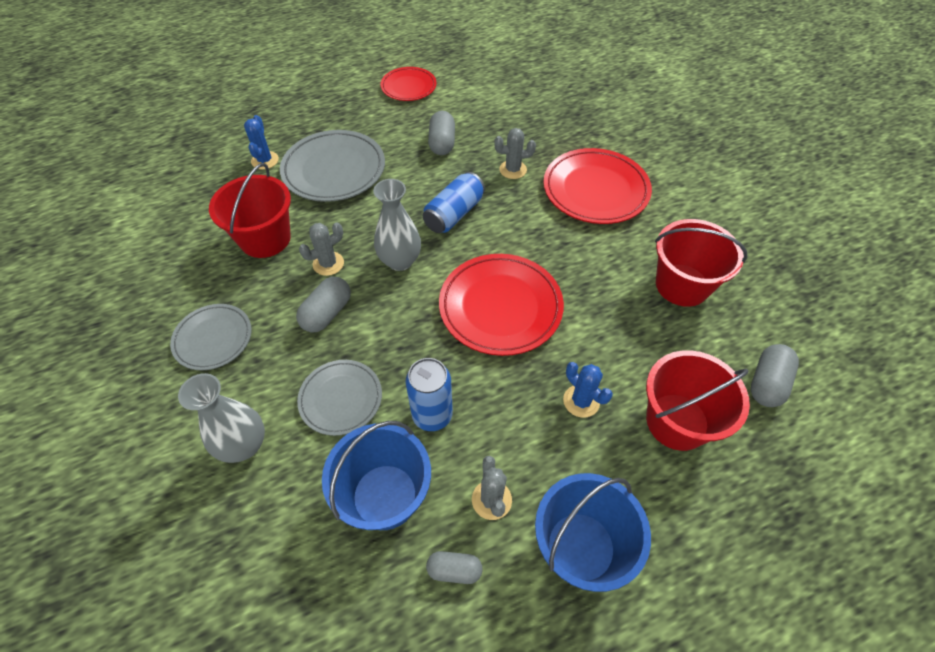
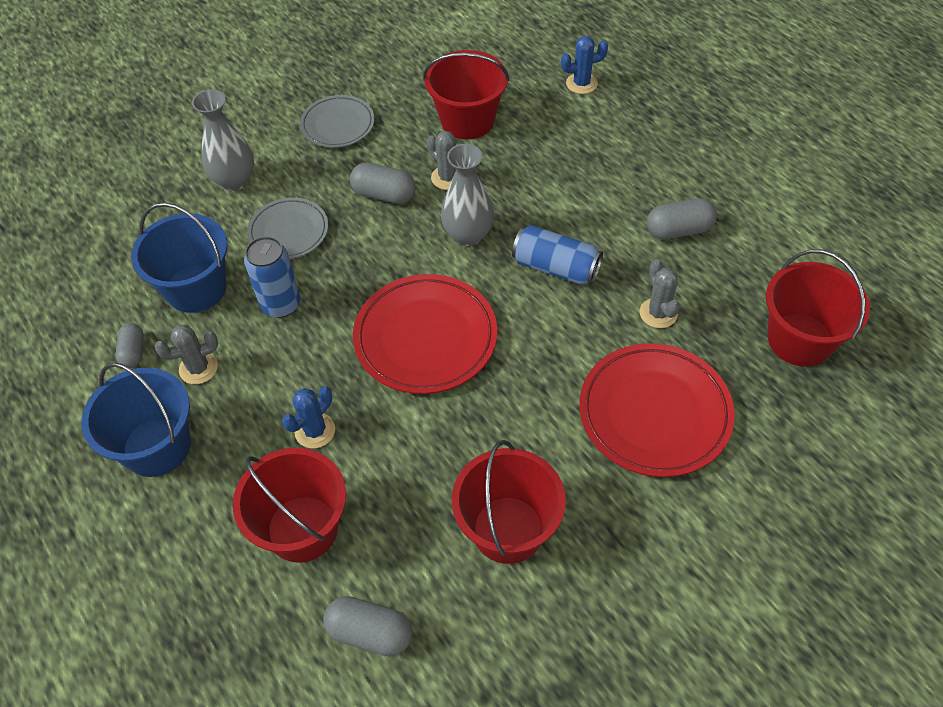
camera: 80 degrees right, 0 degrees up
grey plate [280,130,385,202] -> none
red plate [380,67,437,101] -> none
none -> red bucket [766,249,870,367]

